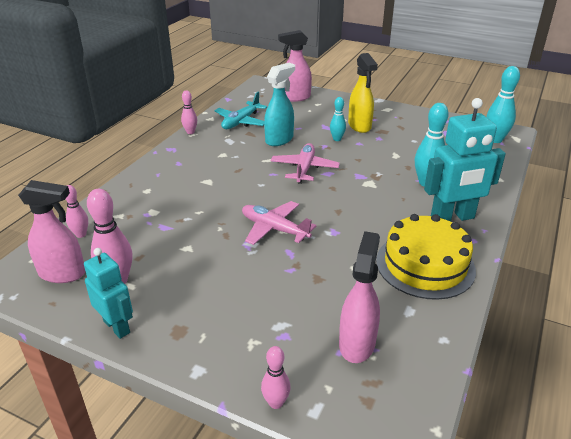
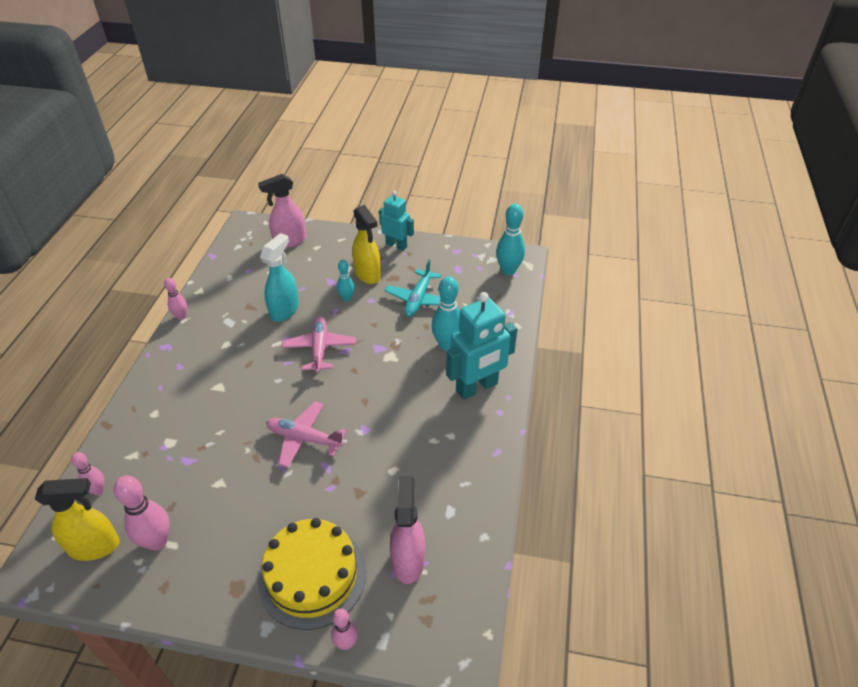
camera: 15 degrees left, 10 degrees up
pink spray bottle [18,180,85,283] -> yellow spray bottle [35,478,120,561]
turquoise robot [84,248,133,339] -> turquoise robot moved to [379,191,414,251]
turquoise plane [214,92,267,129] -> turquoise plane moved to [385,259,441,317]
yellow cake [376,214,476,300] -> yellow cake moved to [258,518,366,630]

